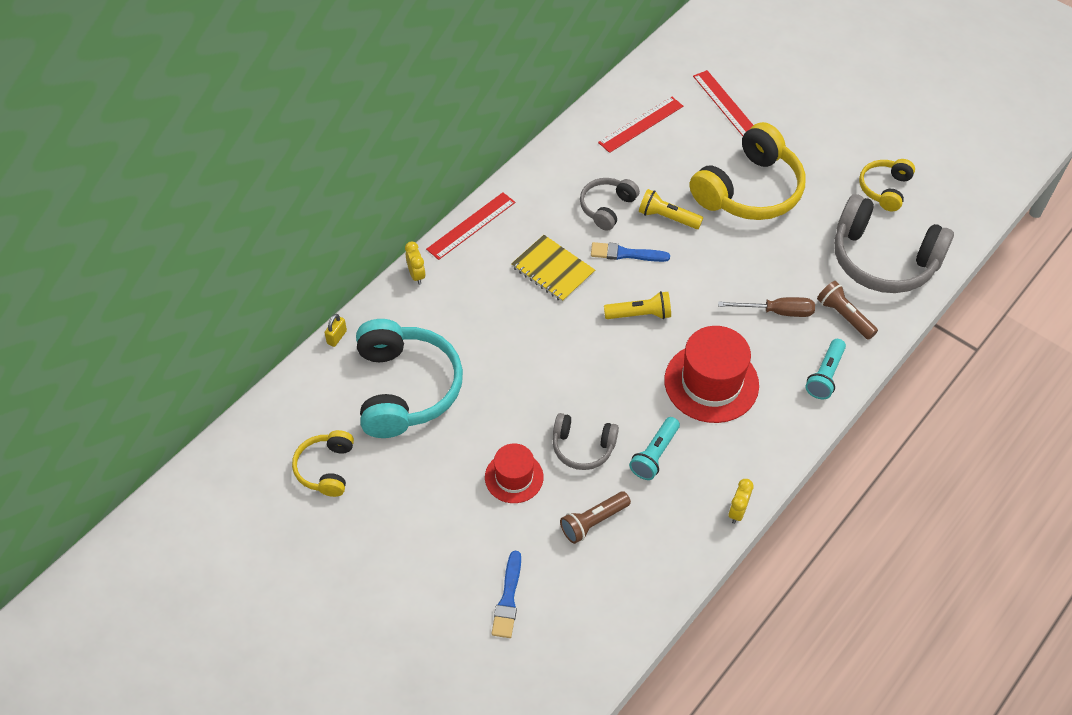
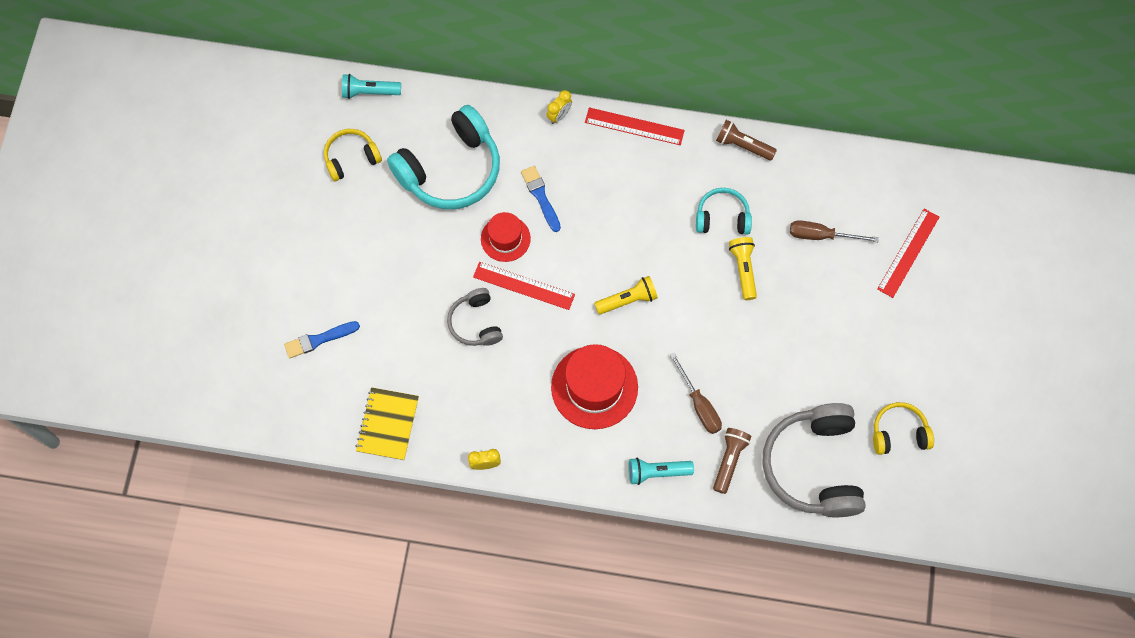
camera: 60 degrees right, 15 degrees up
yellow padlock [324,314,347,347] -> none
red hat [485,443,543,503] -> red hat moved to [481,212,531,262]
yellow notebook [511,235,595,302] -> yellow notebook moved to [356,387,419,460]
brown flashlight [560,491,631,544] -> brown flashlight moved to [716,120,777,161]
grey headphones [580,178,640,231] -> turquoise headphones [696,188,752,235]
blue brush [591,242,670,262] -> blue brush moved to [521,166,561,232]
red ruler [598,97,683,153] -> red ruler moved to [473,262,575,310]
yellow flashlight [604,291,671,319] -> yellow flashlight turned 75 degrees counterclockwise [594,276,658,315]
turquoise flashlight [629,417,680,480] -> turquoise flashlight moved to [342,74,401,99]
yellow headphones [690,122,805,220] -> none
none -> brown screwdriver [790,220,879,242]

